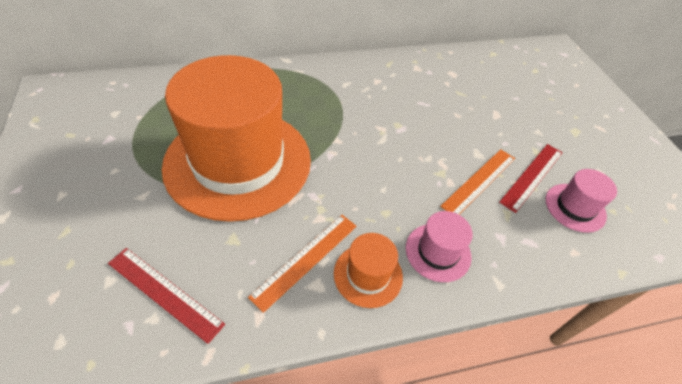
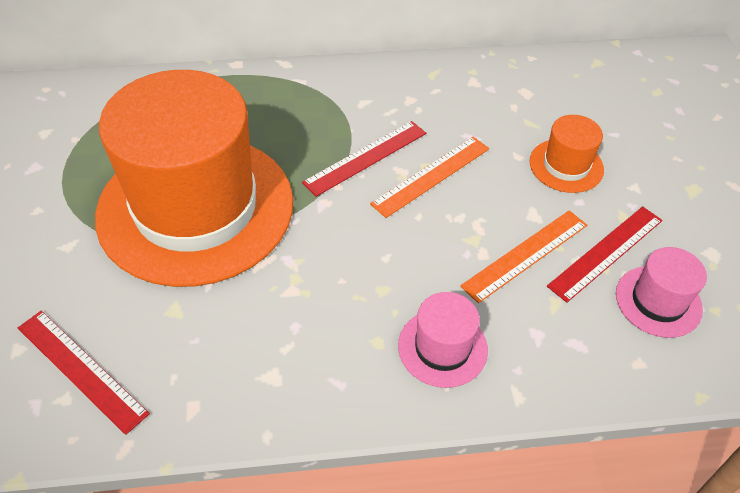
camera: 10 degrees right, 0 degrees up
orange ruler [248,215,357,313] -> orange ruler moved to [370,137,489,218]
orange hat [334,233,403,308] -> orange hat moved to [529,115,604,193]
none -> red ruler [302,121,426,197]

